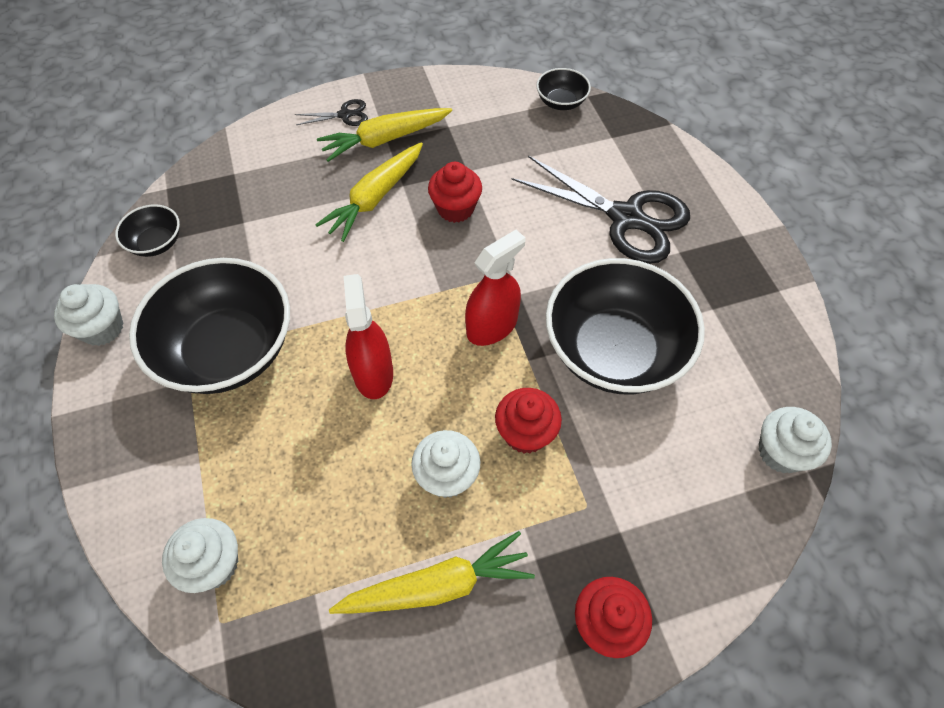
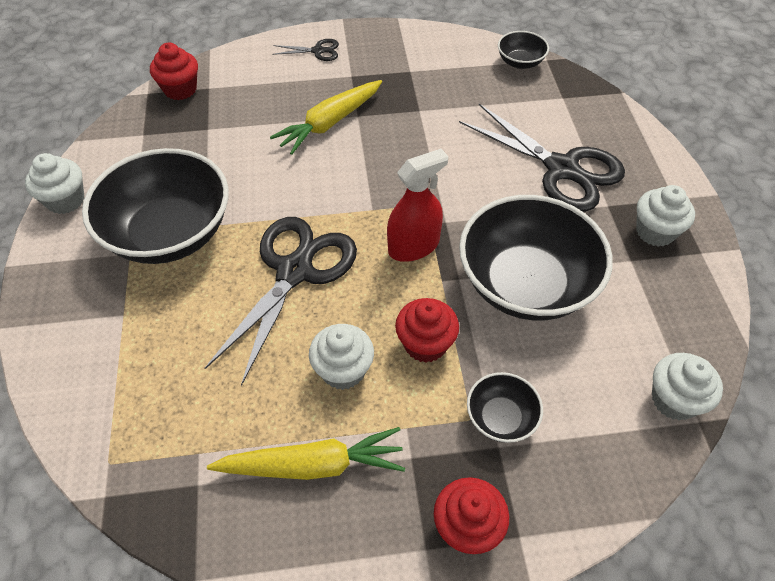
camera: 10 degrees right, 5 degrees down
black bowl [115,204,180,257] -> black bowl moved to [467,372,543,443]
white cupcake [162,518,238,593] -> white cupcake moved to [636,185,695,247]
yellow carrot [317,108,452,162] -> none
red spray bottle [344,274,393,399] -> black scissors [204,217,357,386]
red cupcake [428,162,482,223] -> red cupcake moved to [150,43,198,100]

